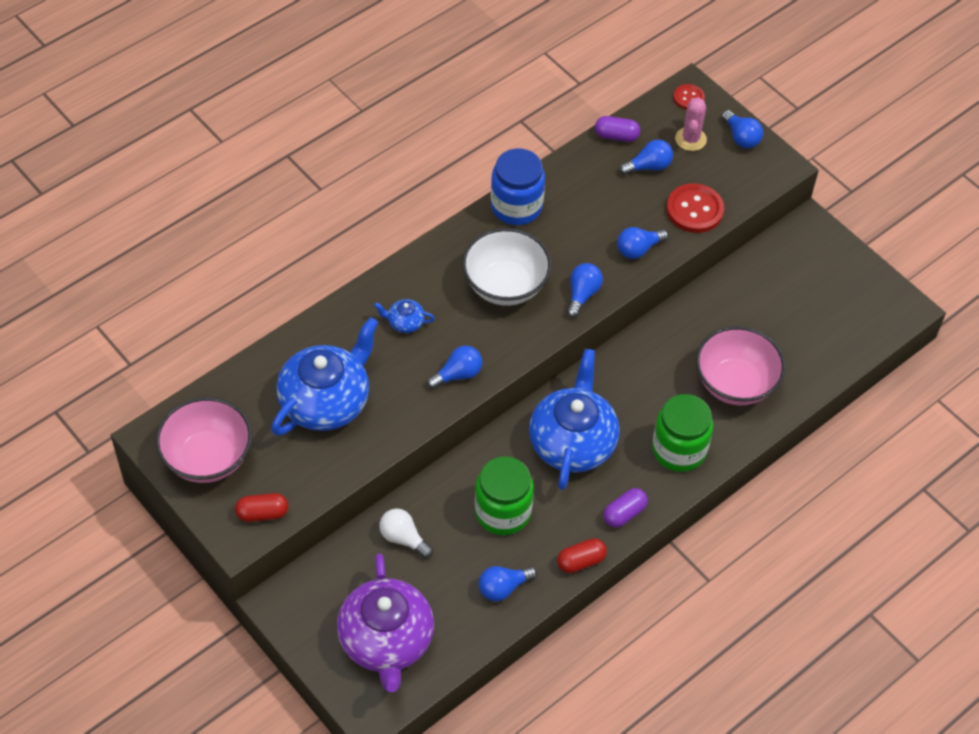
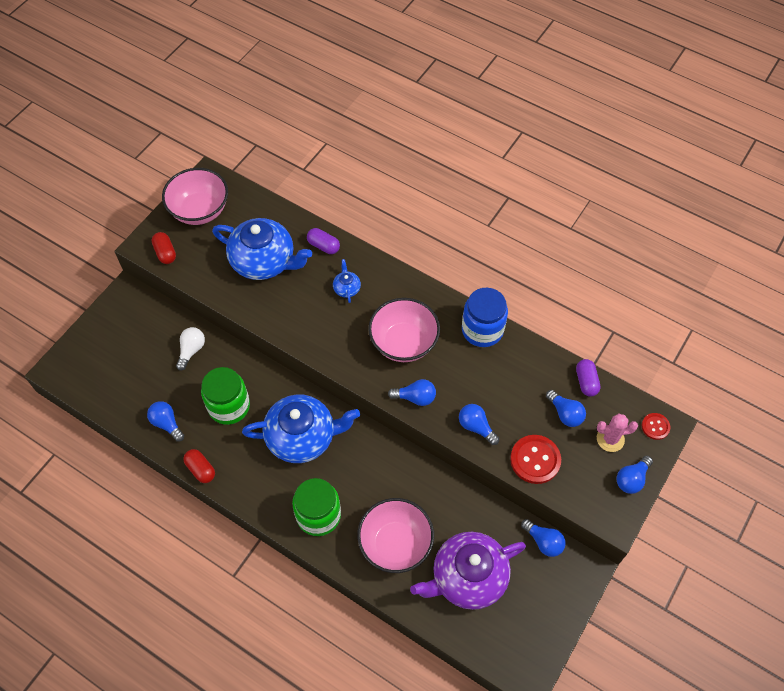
camera: 75 degrees right, 5 degrees up
purple teapot [337,553,434,692] -> purple teapot moved to [410,532,526,610]
blue light bulb [427,346,482,389] -> blue light bulb moved to [521,519,566,557]
white bowl [462,228,552,306] -> pink bowl [368,298,440,362]
purple capsule [603,488,648,528] -> purple capsule moved to [307,228,340,254]

